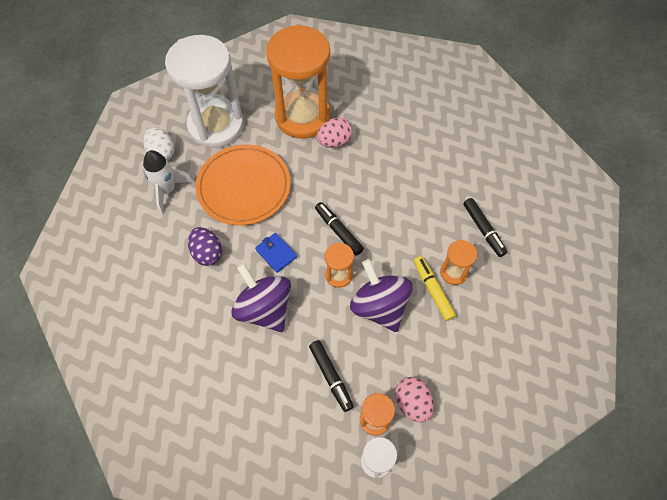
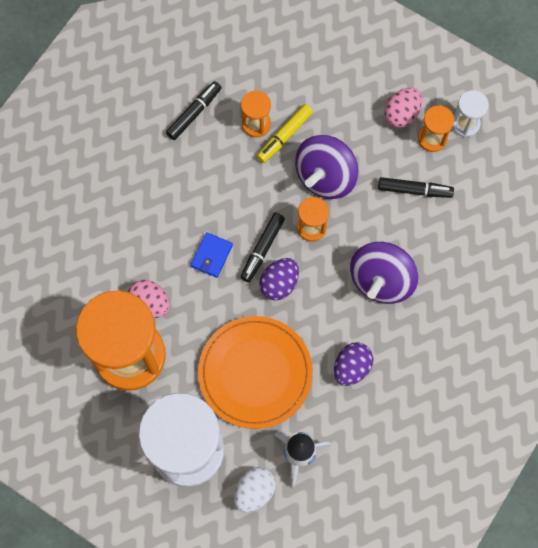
camera: 115 degrees left, 10 degrees up
blue wallet [255,233,297,273] -> blue wallet moved to [191,232,233,278]
black marker [309,340,354,412] -> black marker turned 60 degrees clockwise [378,177,454,198]
none -> purple egg [259,258,299,300]

